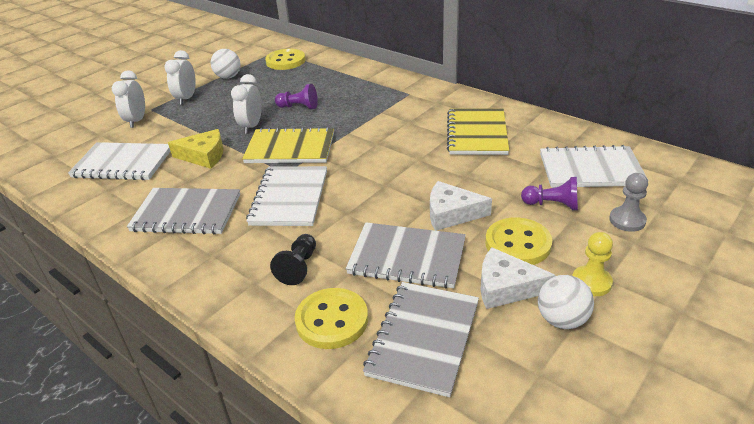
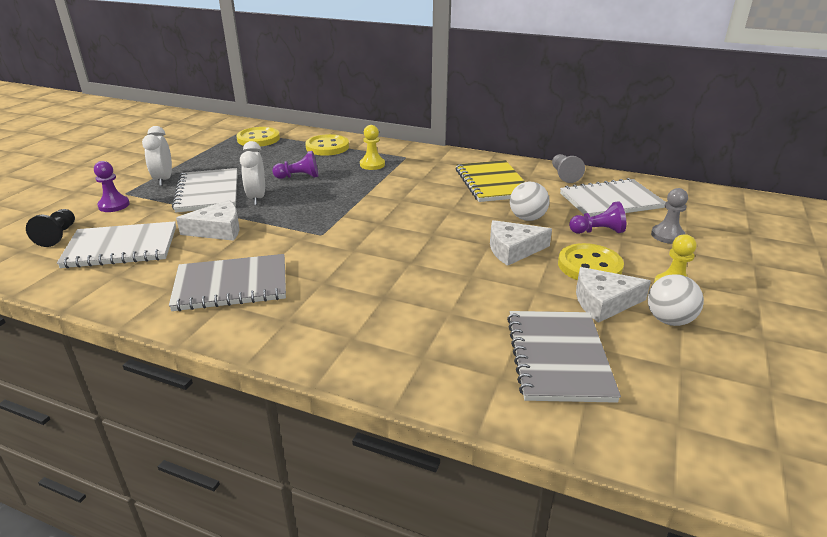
camera: 20 degrees left, 5 degrees down
white clock [112,70,145,128] -> purple pawn [94,161,130,212]
yellow cheese [168,129,223,169] -> white cheese [176,200,239,241]
white ball [211,49,241,79] -> white ball moved to [510,181,550,221]
yellow notebook [242,127,334,163] -> none
white notebook [246,166,327,226] -> white notebook moved to [172,168,237,213]
black pawn [270,234,316,285] -> black pawn moved to [26,209,75,247]
yellow button [295,288,368,349] -> yellow button moved to [305,134,349,156]
grey notebook [346,222,466,289] -> none
none -> yellow pawn [360,125,385,170]
none -> grey pawn [552,154,585,183]

